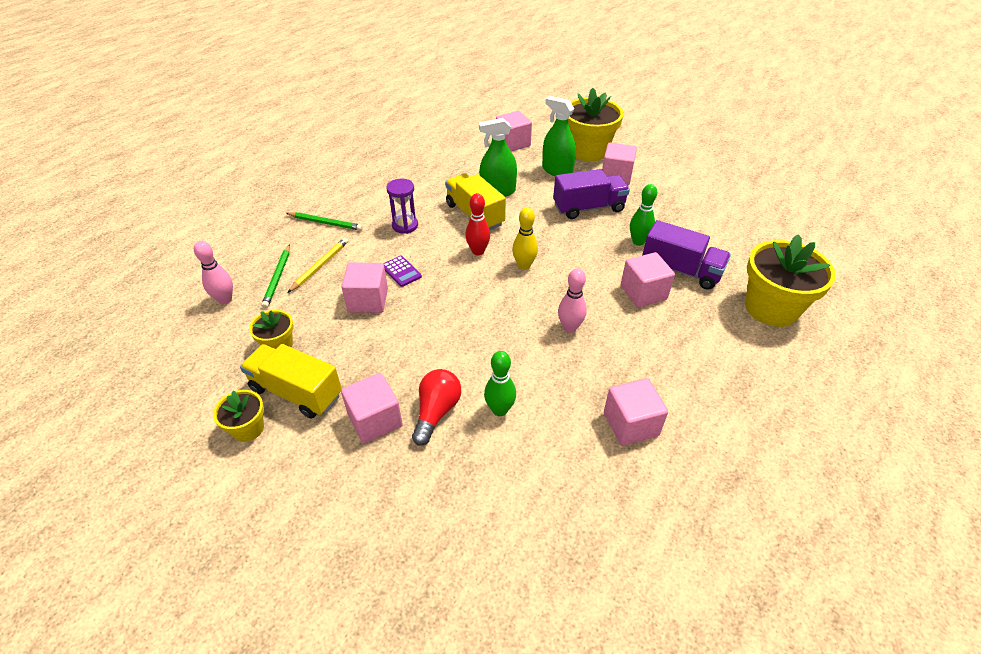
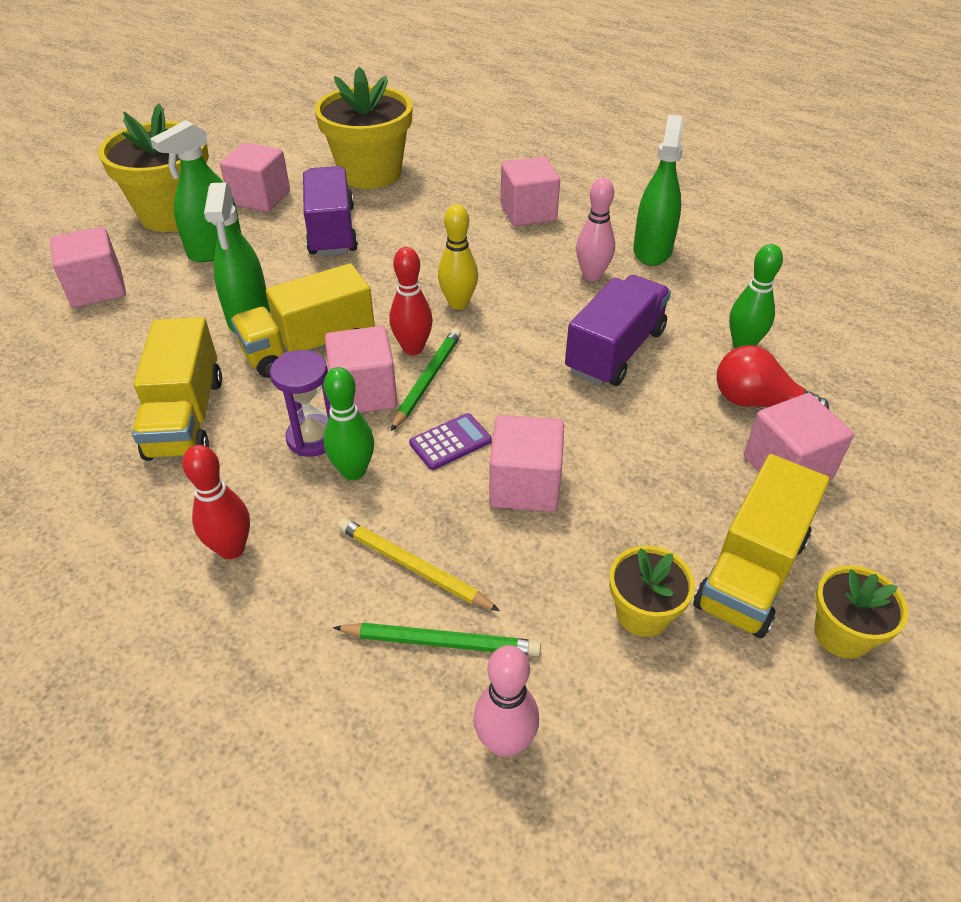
camera: 85 degrees left, 0 degrees up
green pencil [286,212,363,231] -> green pencil moved to [391,328,461,431]
pink cube [604,378,668,446] -> pink cube moved to [325,326,398,413]
green bowling pin [630,184,657,246] -> green bowling pin moved to [323,367,374,480]
purple truck [642,220,731,290] -> purple truck moved to [565,275,671,386]
yellow flower pot [745,234,836,327] -> yellow flower pot moved to [315,67,413,189]
none -> yellow truck [132,317,222,461]
none -> red bowling pin [182,445,250,559]
none -> green spray bottle [633,115,684,266]

